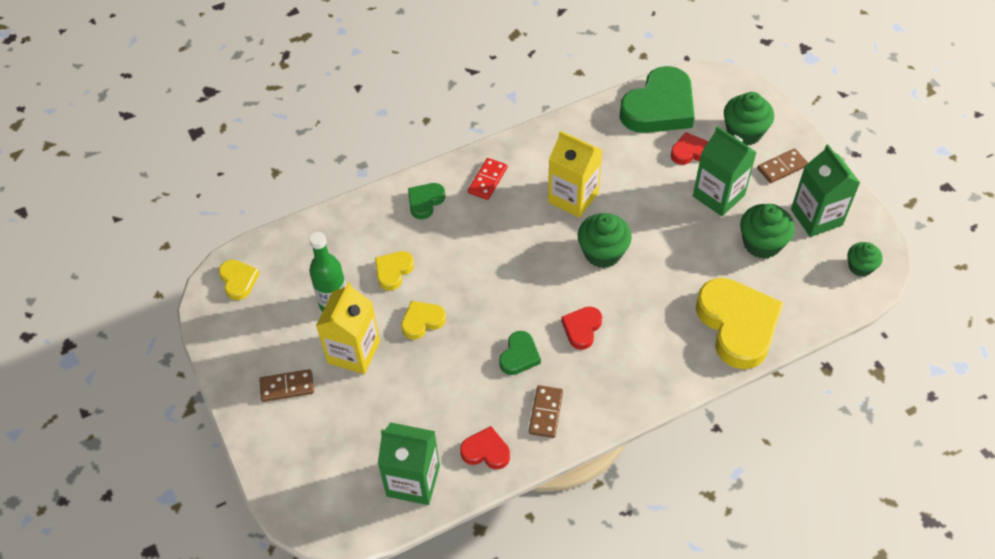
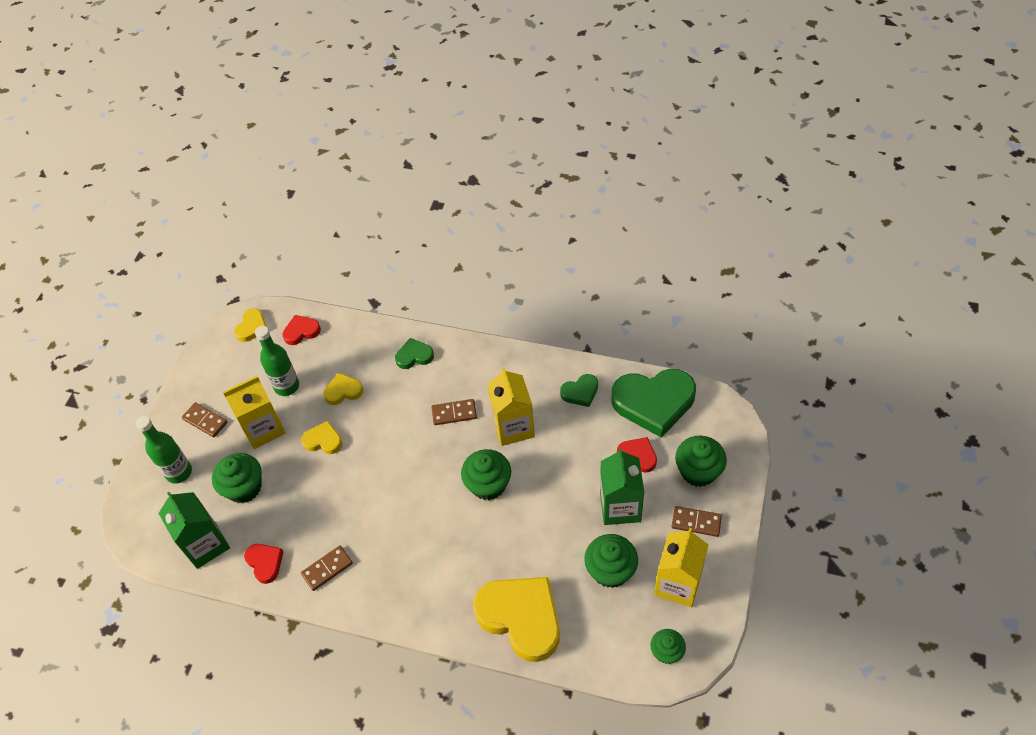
camera: 45 degrees right, 0 degrees up
red domino [468,158,507,200] -> none
green heart [499,331,541,375] -> green heart moved to [560,374,598,407]
red heart [561,306,602,350] -> red heart moved to [282,315,321,345]
yellow heart [696,278,784,369] -> yellow heart turned 75 degrees counterclockwise [473,577,560,662]
green carton [791,144,860,237] -> yellow carton [654,528,709,607]
none -> green bottle [135,416,192,484]
none -> green cupcake [212,453,262,503]
none -> brown domino [432,399,477,425]

